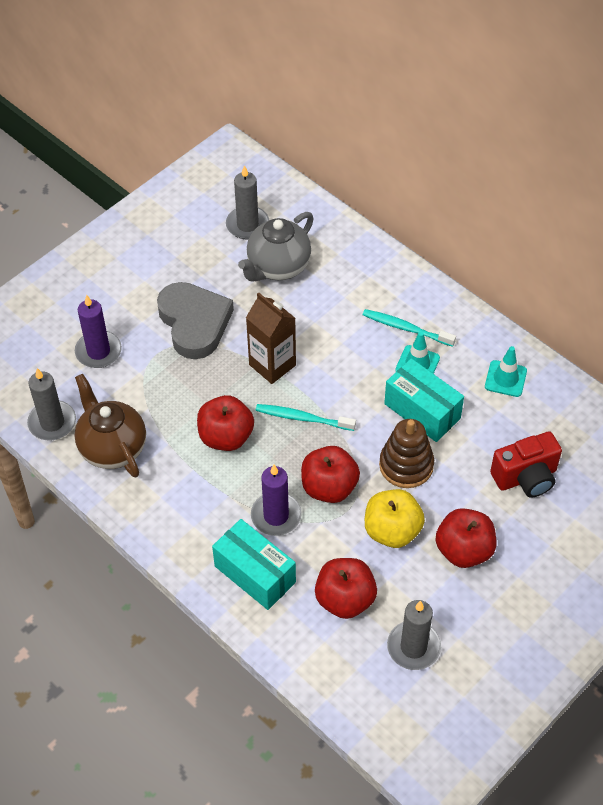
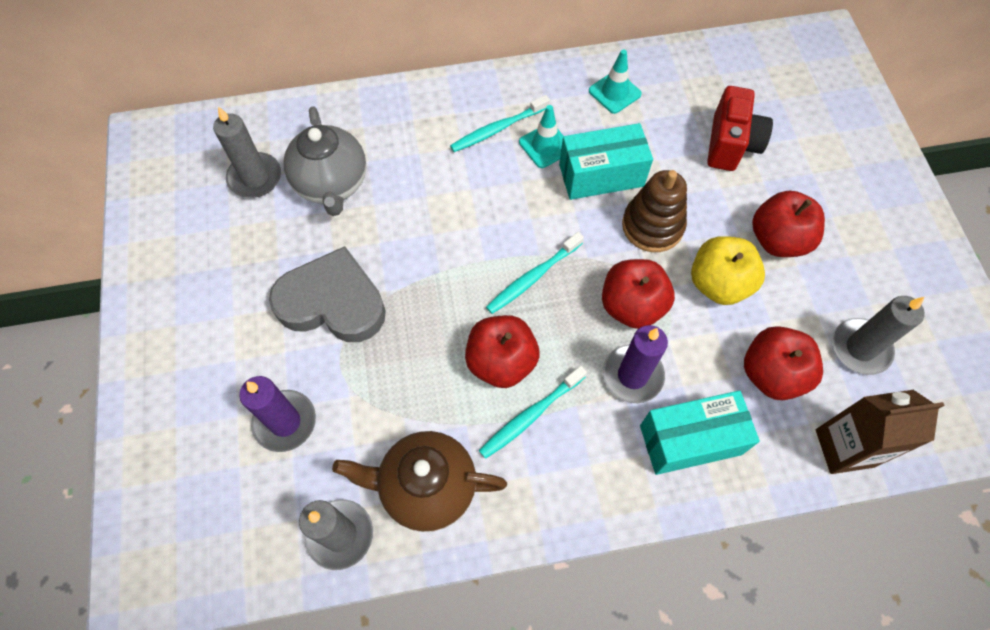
camera: 55 degrees left, 10 degrees up
brown carton [246,292,296,384] -> brown carton moved to [816,390,945,474]
none -> turquoise toothbrush [479,366,587,459]

